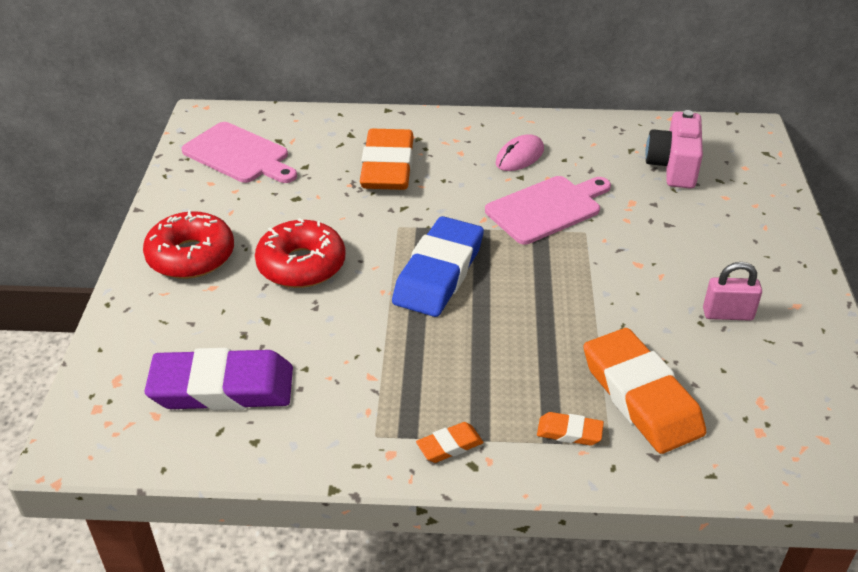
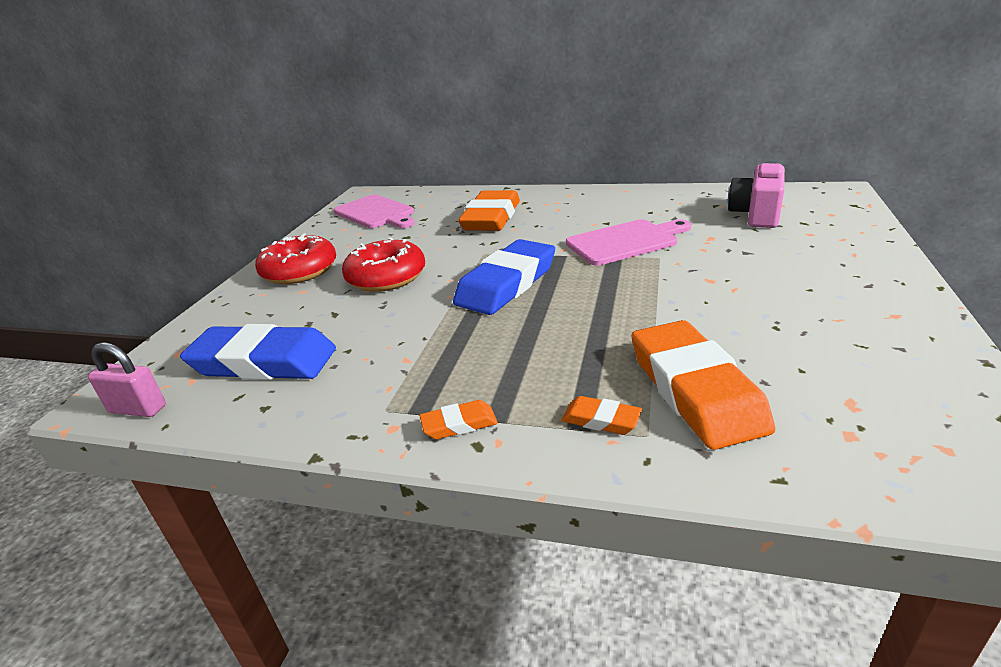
camera: 15 degrees right, 10 degrees down
purple eraser [145,348,293,410] -> blue eraser [180,324,336,380]
pink mouse [496,134,544,171] -> none
pink padlock [703,262,762,320] -> pink padlock moved to [88,342,166,417]

